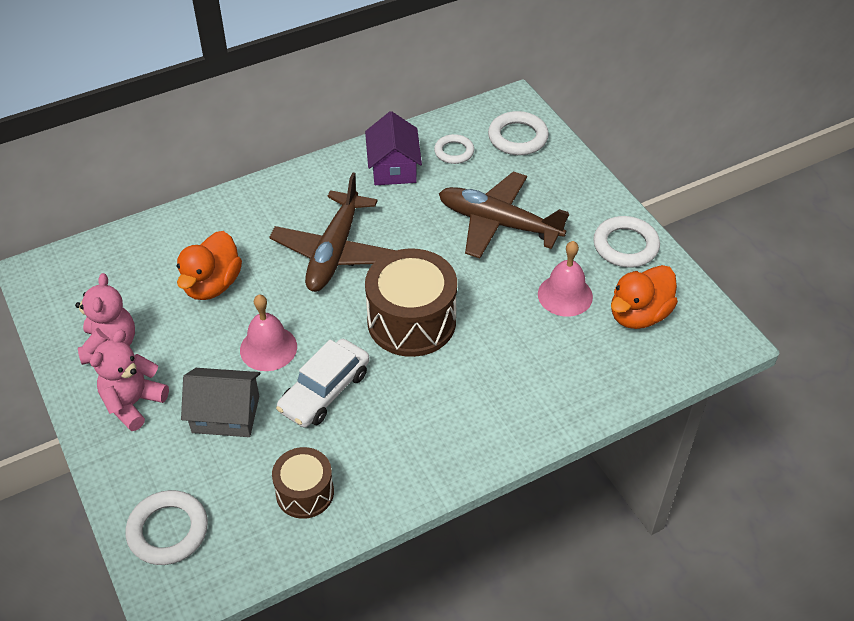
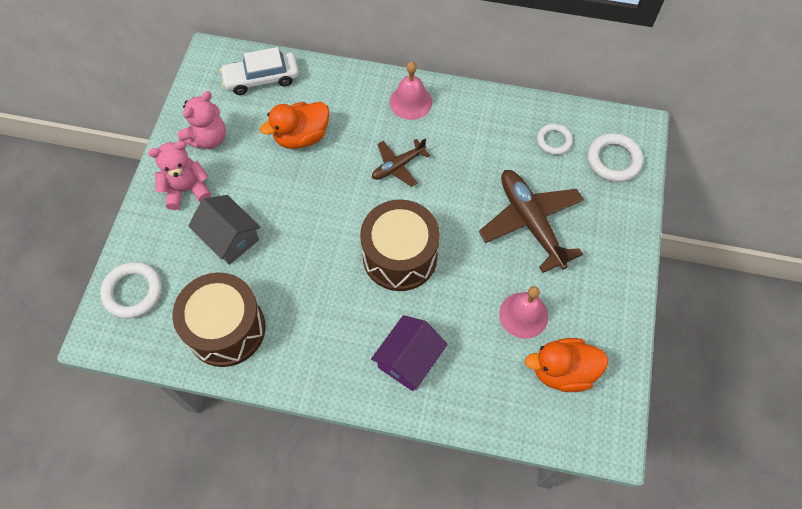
camera: 40 degrees right, 15 degrees up
pink bell [240,295,297,371] -> pink bell moved to [390,62,432,120]
brown plane [269,172,396,292] -> brown plane [372,138,430,187], size x0.56
brown drum [272,447,334,519] -> brown drum [172,272,266,367], size x1.73
white car [276,339,370,427] -> white car moved to [220,47,299,95]
purple house [365,111,422,185] -> purple house moved to [371,315,448,391]
white ring [593,216,660,267] -> none

